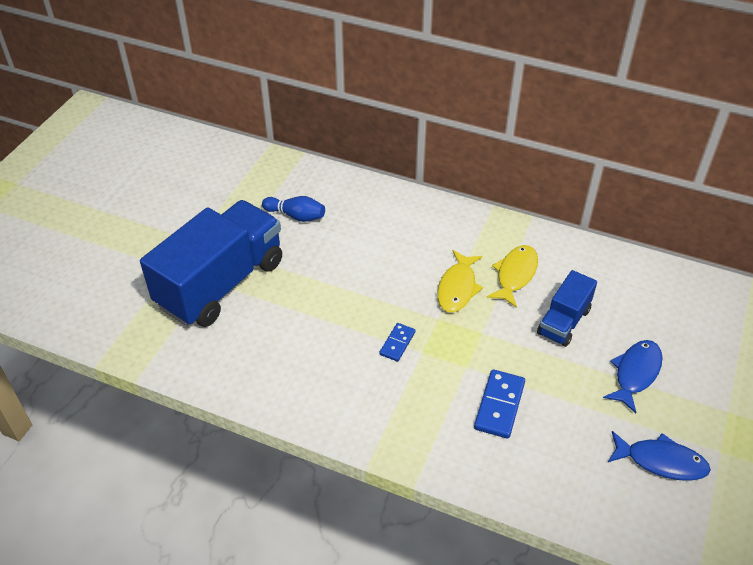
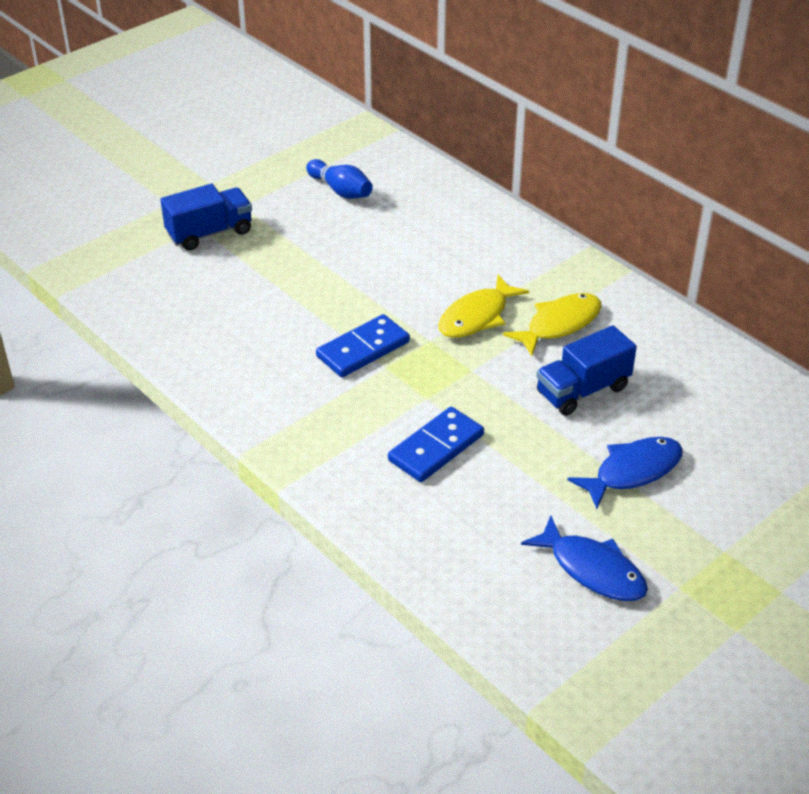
camera: 25 degrees right, 5 degrees down
blue truck [140,200,282,327] -> blue truck [160,184,252,251], size x0.50
blue domino [379,323,415,362] -> blue domino [316,314,410,377], size x1.61

